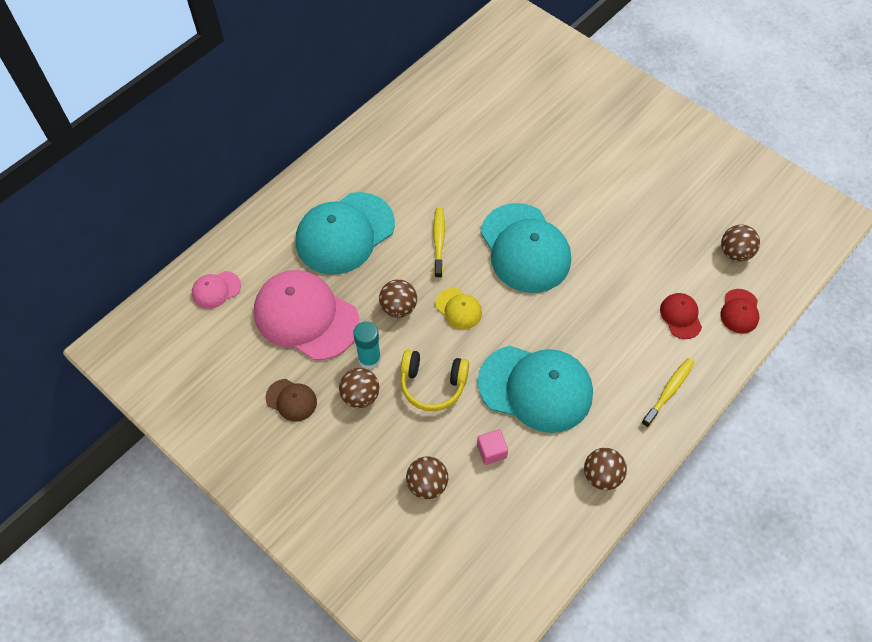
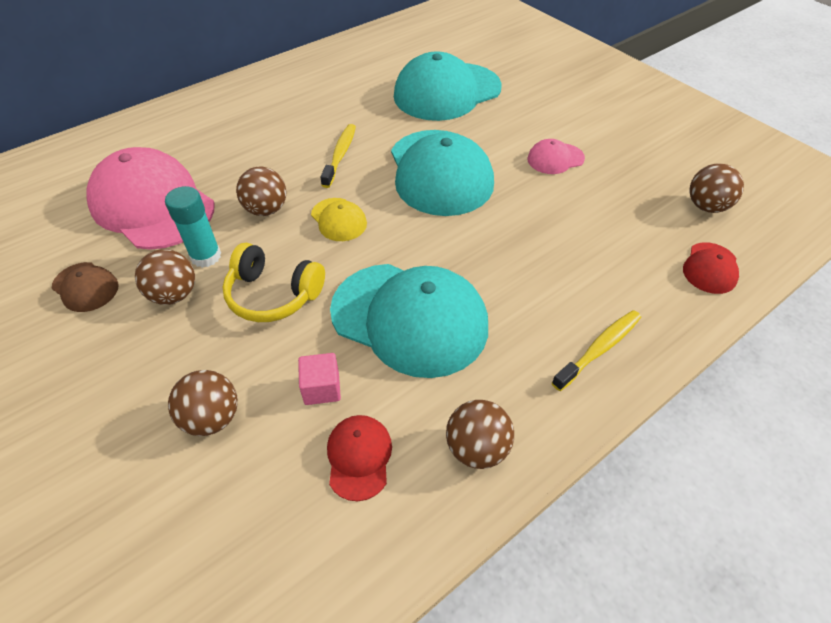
camera: 10 degrees right, 10 degrees down
pink cap [192,271,241,309] -> pink cap moved to [528,139,585,174]
turquoise cap [296,192,395,275] -> turquoise cap moved to [394,51,502,121]
red cap [660,293,702,339] -> red cap moved to [327,415,392,501]

